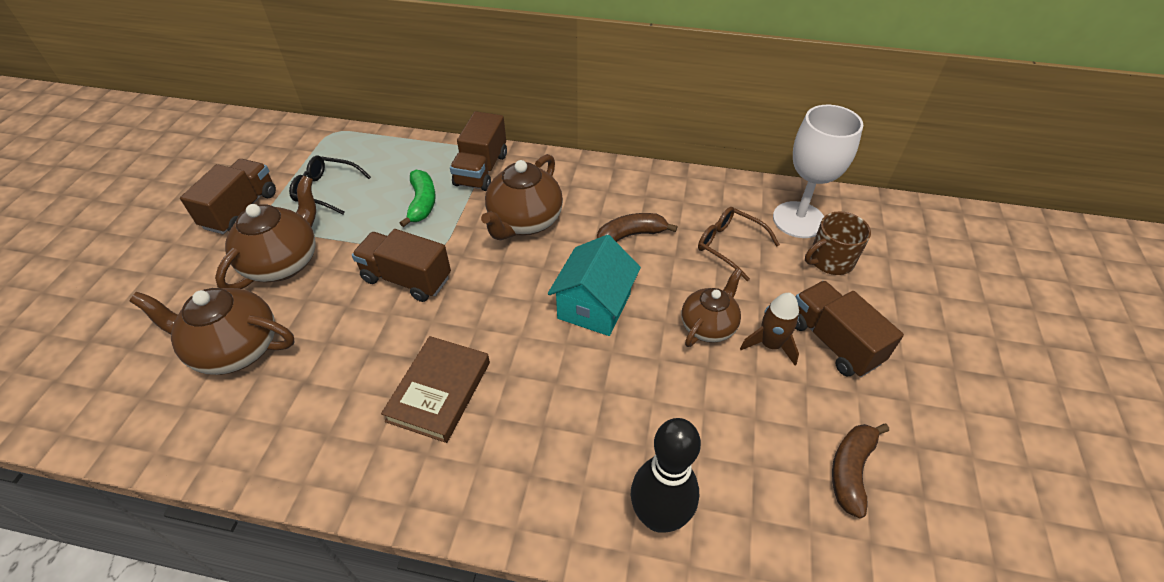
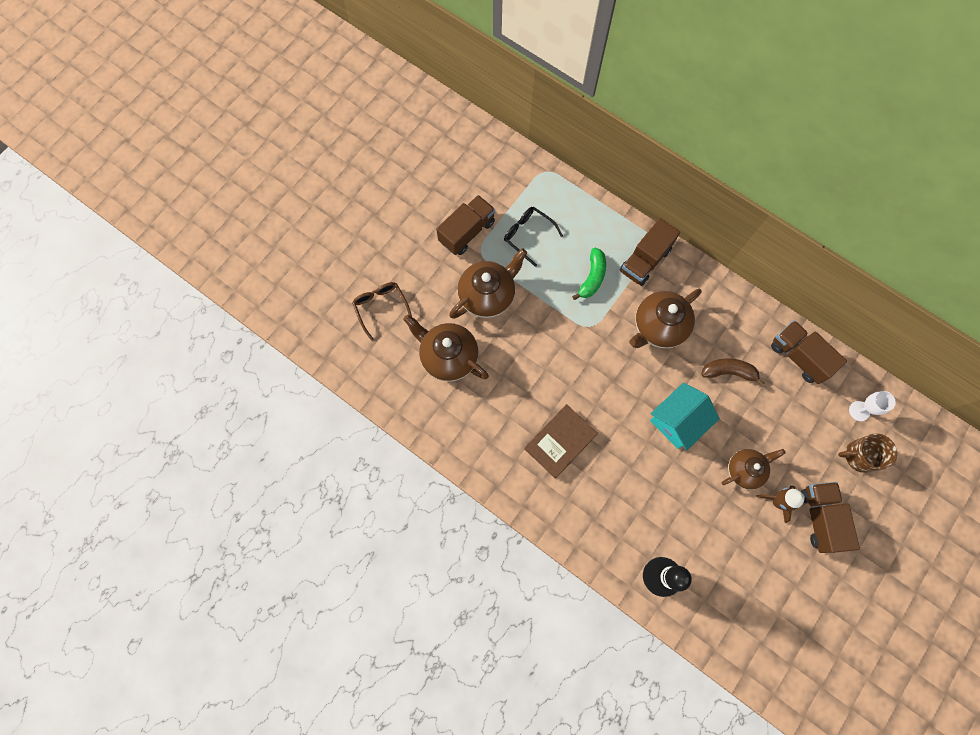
camera: 25 degrees right, 25 degrees up
brown truck [352,229,451,302] -> brown truck moved to [771,320,847,384]
brown glasses [698,207,780,281] -> brown glasses moved to [352,282,412,341]
white goblet [773,105,864,238] -> white goblet [849,391,896,421], size x0.52
brown banana [832,424,889,518] -> none

